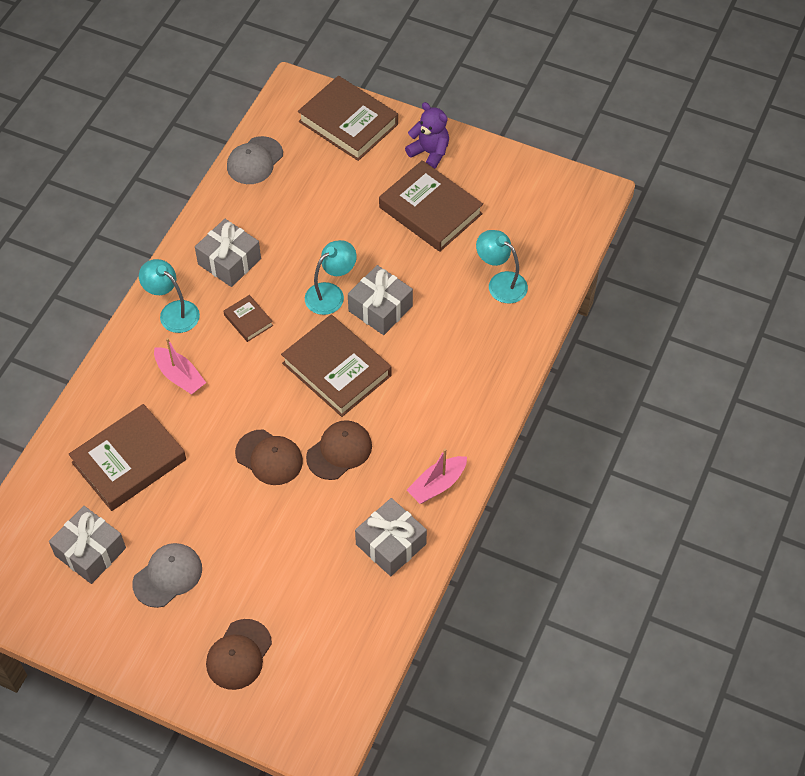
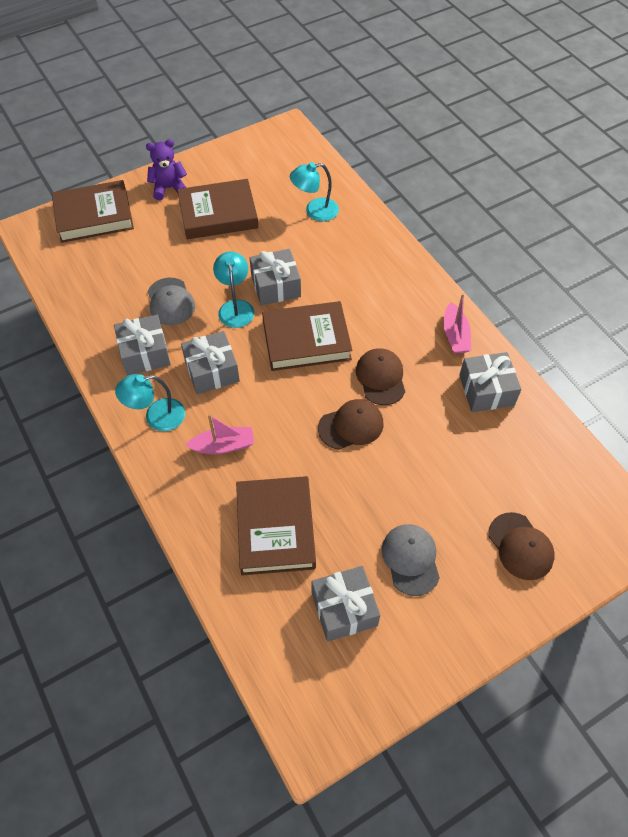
camera: 55 degrees left, 0 degrees up
brown book [224,295,273,342] -> grey gift [181,331,240,394]
grey cap [227,136,283,184] -> grey cap moved to [147,278,195,325]

